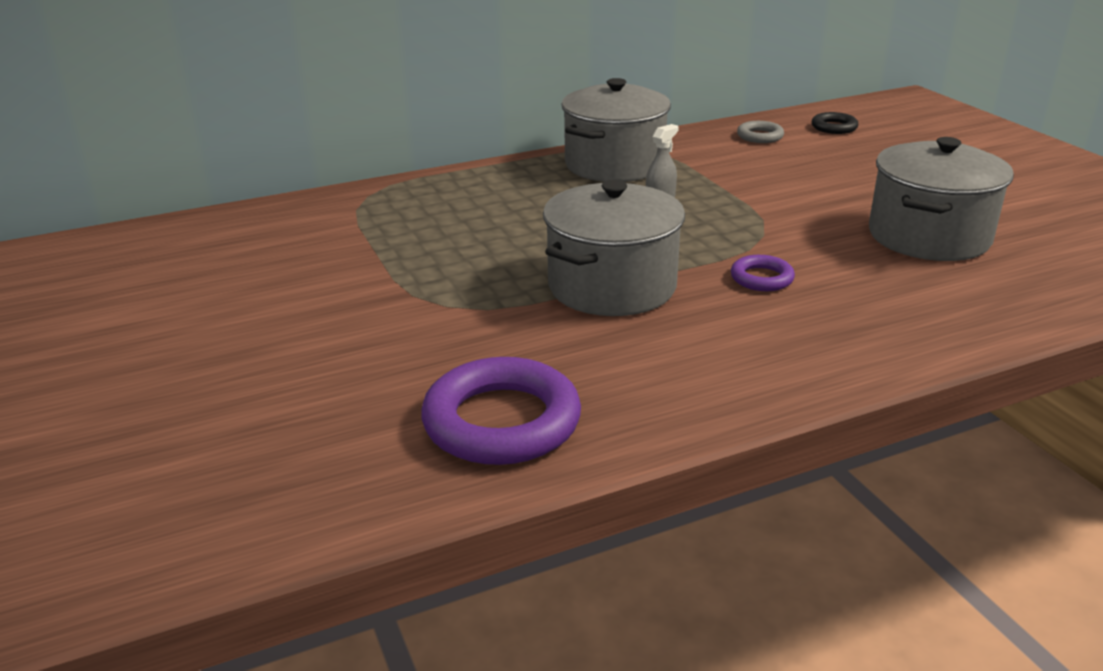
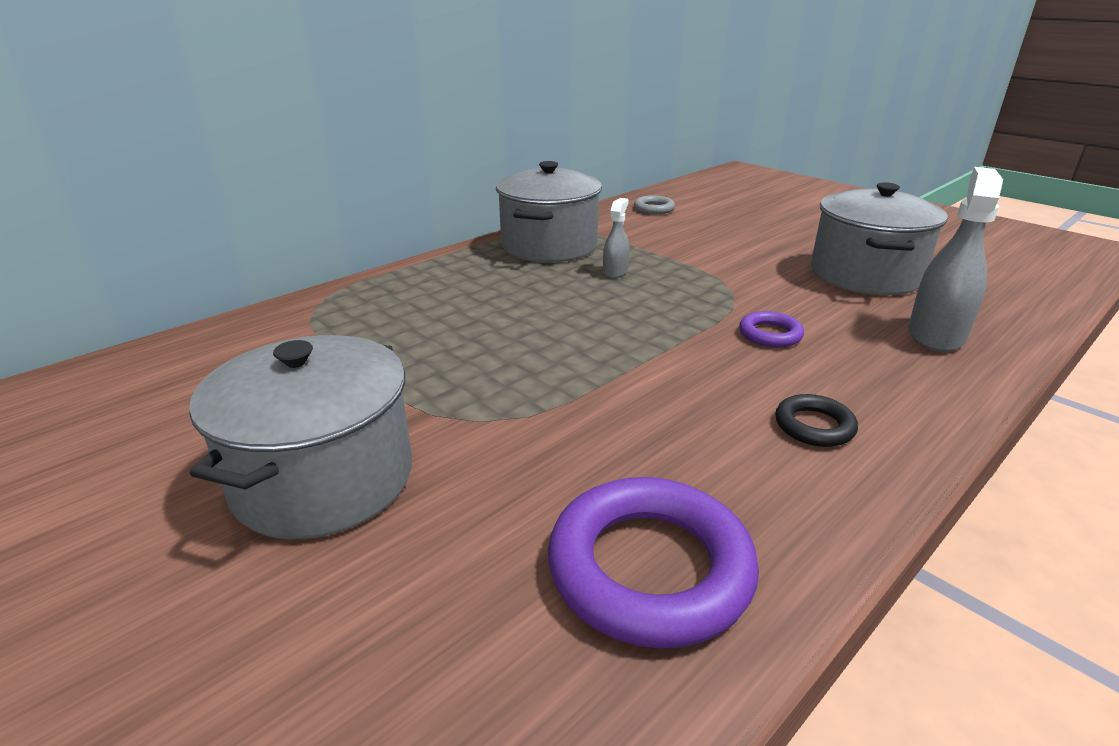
camera: 20 degrees left, 0 degrees up
grey pot [543,180,685,316] -> grey pot moved to [189,335,412,539]
black ring [812,112,858,134] -> black ring moved to [775,394,858,447]
none -> grey spray bottle [908,167,1003,352]

